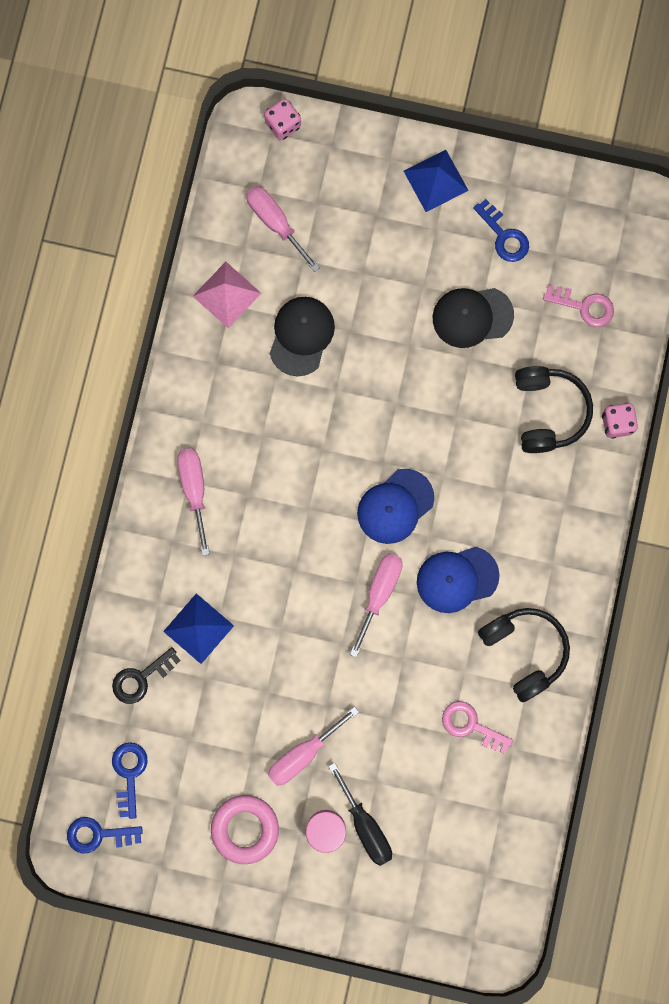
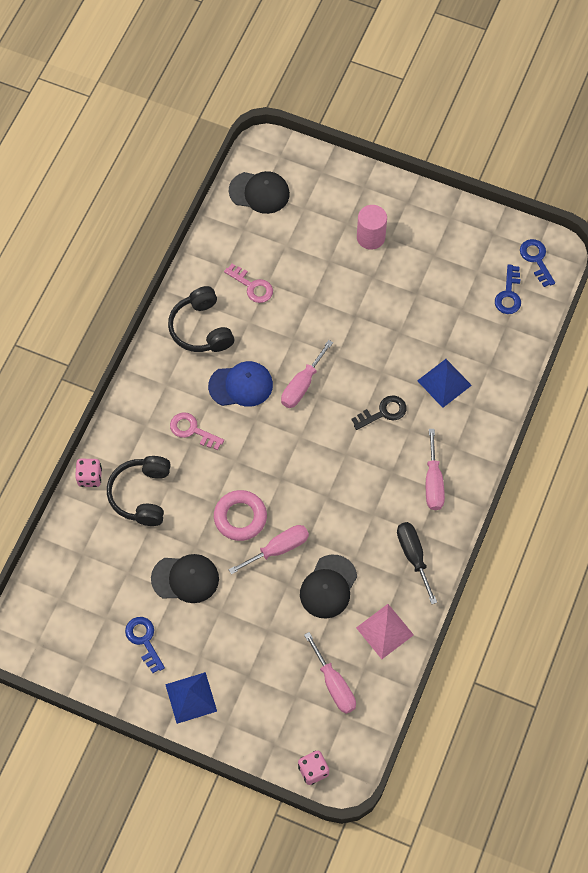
camera: 170 degrees left, 15 degrees down
blue key [67,817,143,853] -> blue key turned 120 degrees counterclockwise [520,239,555,287]
black key [112,647,181,704] -> black key moved to [352,395,407,430]
pink ring [211,795,279,864] -> pink ring moved to [214,490,267,541]
pink screwdriver [268,706,359,786] -> pink screwdriver moved to [228,525,309,574]
black screwdriver [328,763,392,866] -> black screwdriver moved to [397,522,437,604]
blue cap [357,469,434,544] -> none
pink key [543,285,614,327] -> pink key moved to [170,412,224,450]
none -> black cap [229,171,290,214]

